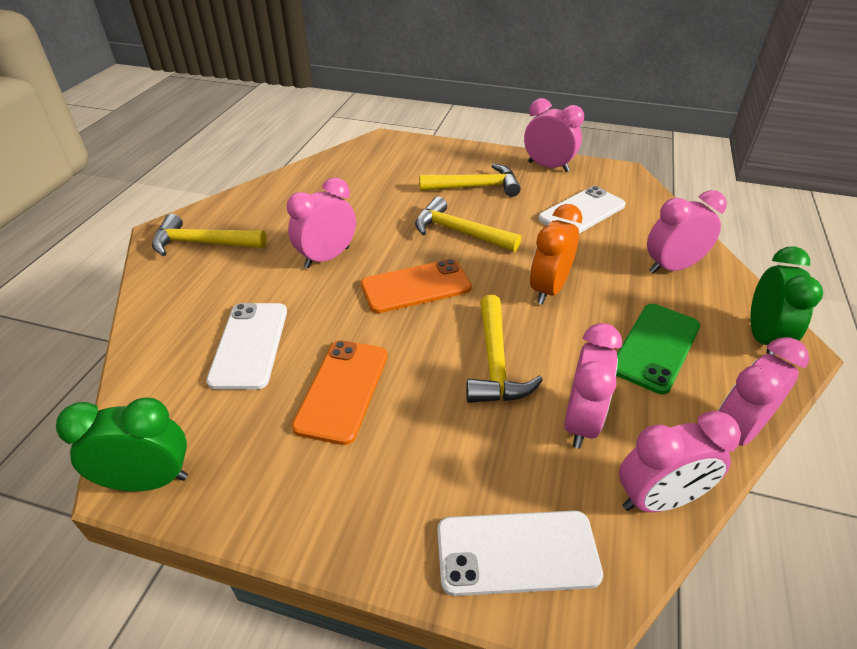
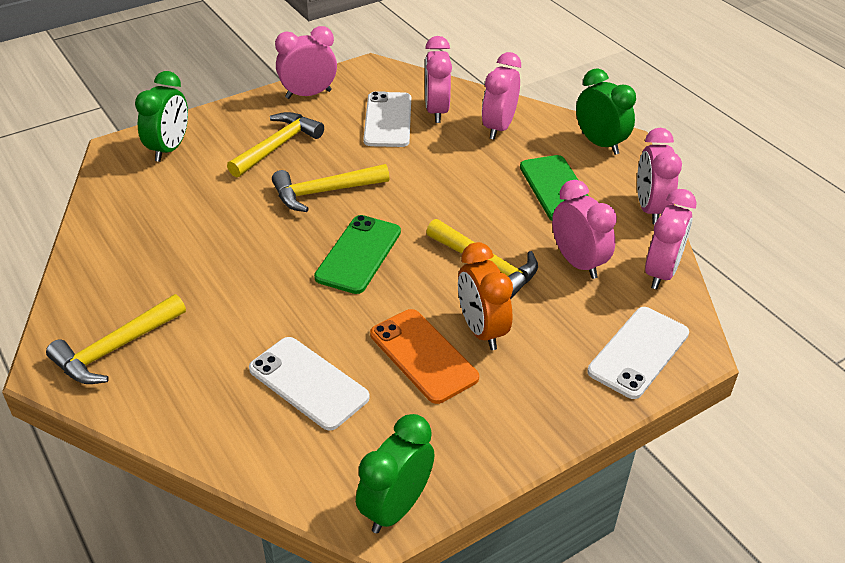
camera: 50 degrees left, 0 degrees up
pink clock [287,177,356,268] -> pink clock moved to [425,36,452,123]
orange phone [361,259,472,313] -> green phone [314,215,401,294]
orange clock [530,204,582,305] -> orange clock moved to [458,242,513,350]
none -> green clock [135,71,188,162]

